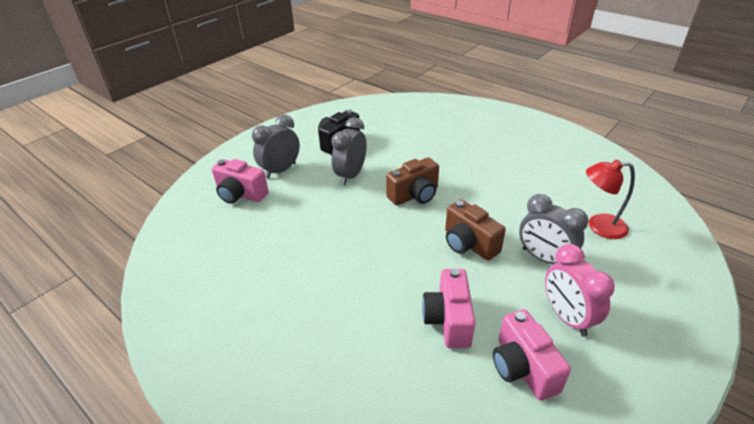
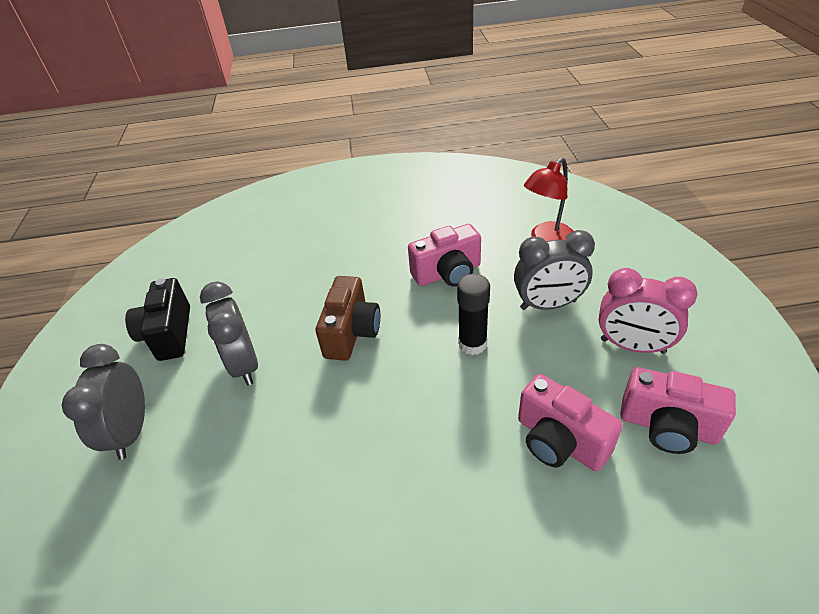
camera: 45 degrees left, 5 degrees up
pink camera [212,159,268,204] -> pink camera moved to [408,224,481,287]
brown camera [445,200,506,260] -> black glue stick [457,274,490,355]

